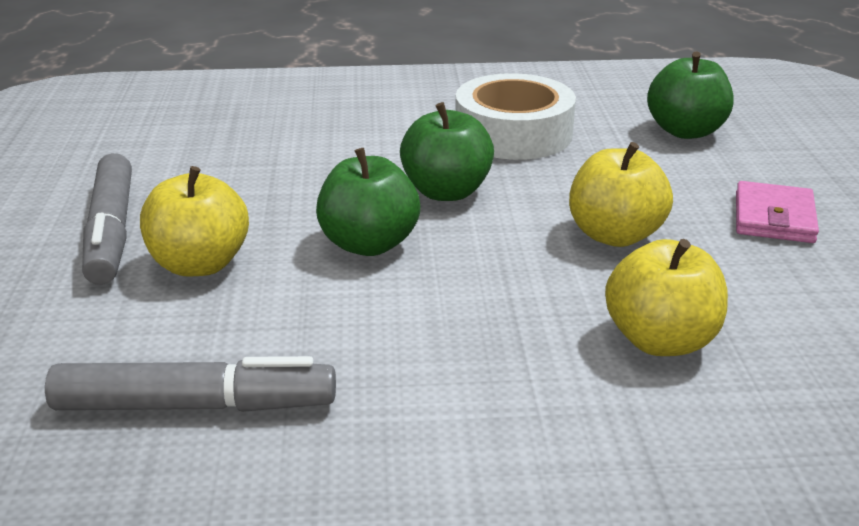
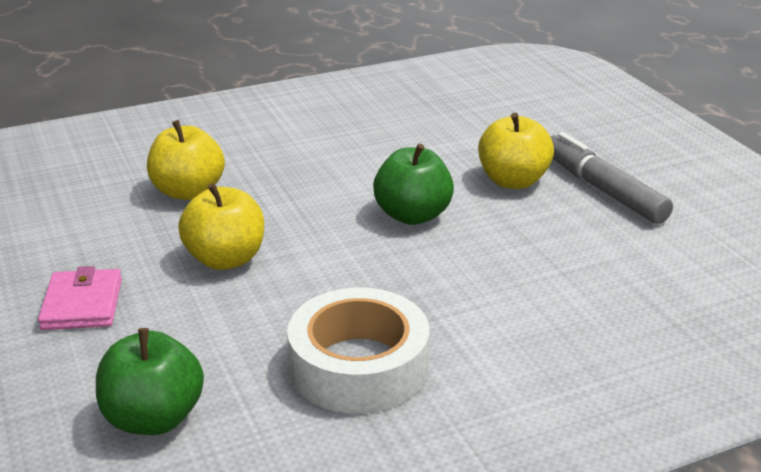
camera: 160 degrees right, 0 degrees up
grey marker [45,356,336,412] -> none
green apple [400,102,494,201] -> none

